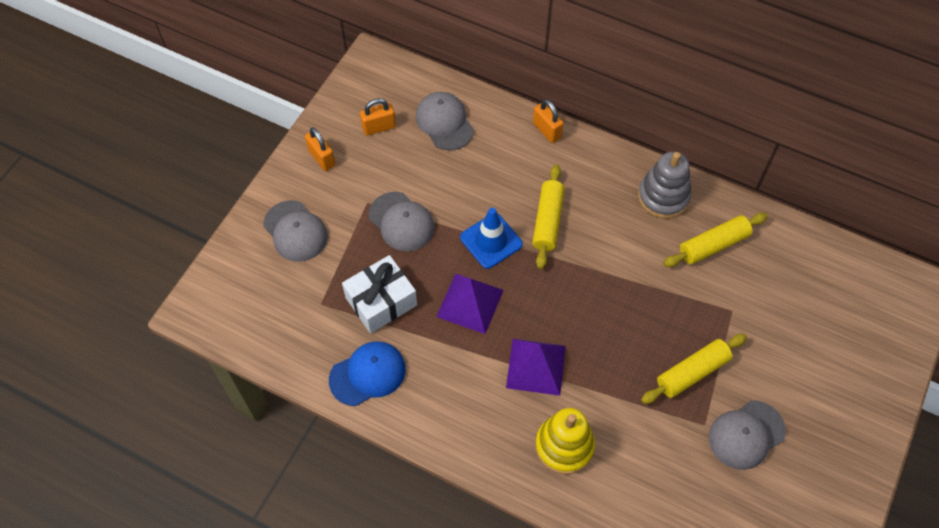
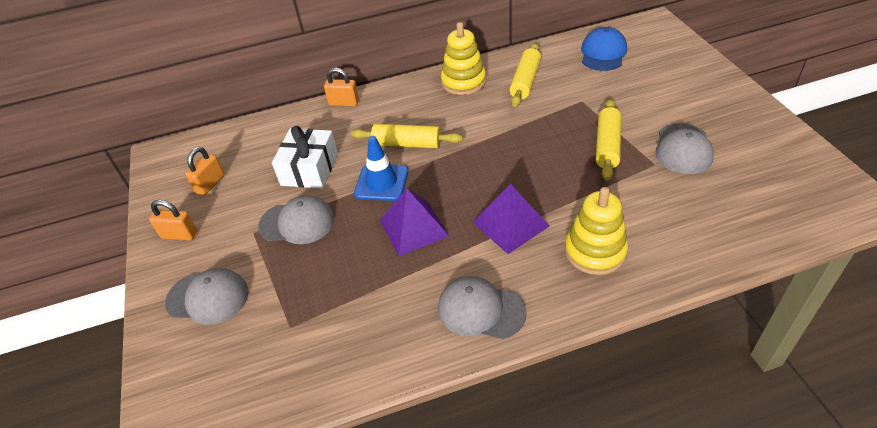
camera: 40 degrees left, 15 degrees down
blue cap [329,341,406,406] -> blue cap moved to [581,27,627,71]
white gift [342,255,417,333] -> white gift moved to [272,126,338,189]
grey cap [416,92,474,150] -> grey cap moved to [438,276,527,339]
yellow rolling pin [532,164,564,269] -> yellow rolling pin turned 45 degrees counterclockwise [351,124,463,148]
grey stacking toy [638,152,692,219] -> yellow stacking toy [441,22,486,95]

